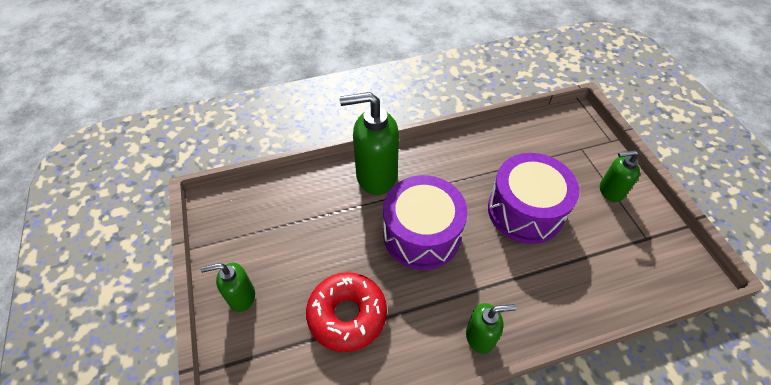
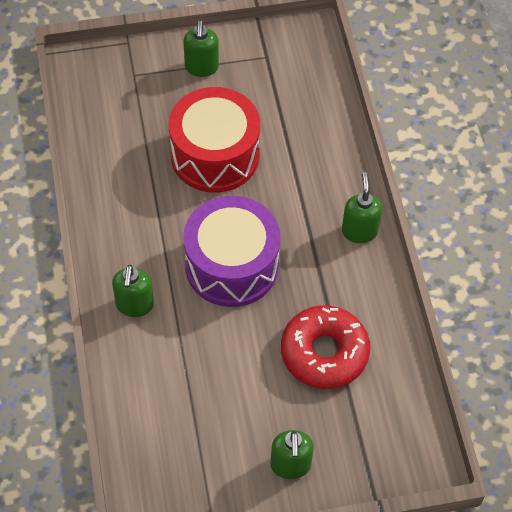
camera: 85 degrees left, 5 degrees up
green soap dispenser [339,92,399,195] -> green soap dispenser [112,265,154,317], size x0.55
purple drum [488,153,579,244] -> red drum [169,87,260,193]

